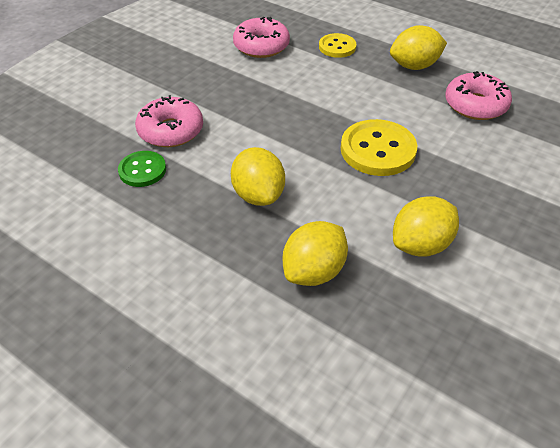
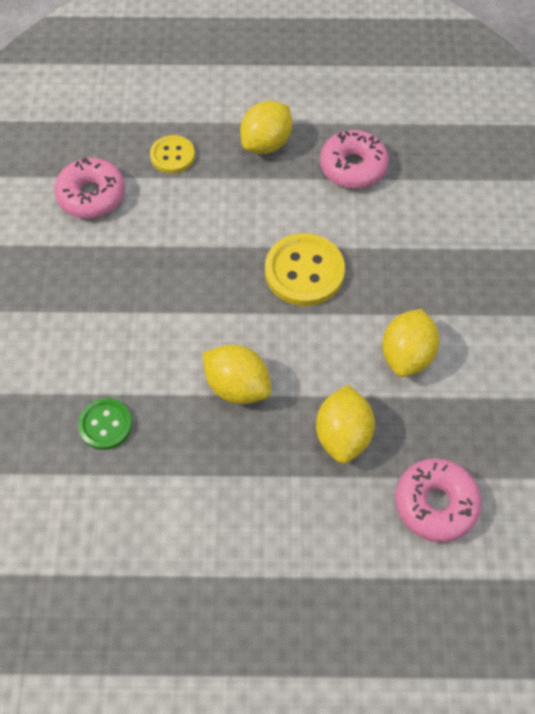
camera: 35 degrees left, 15 degrees up
pink donut [135,95,203,147] -> pink donut moved to [395,458,481,543]

